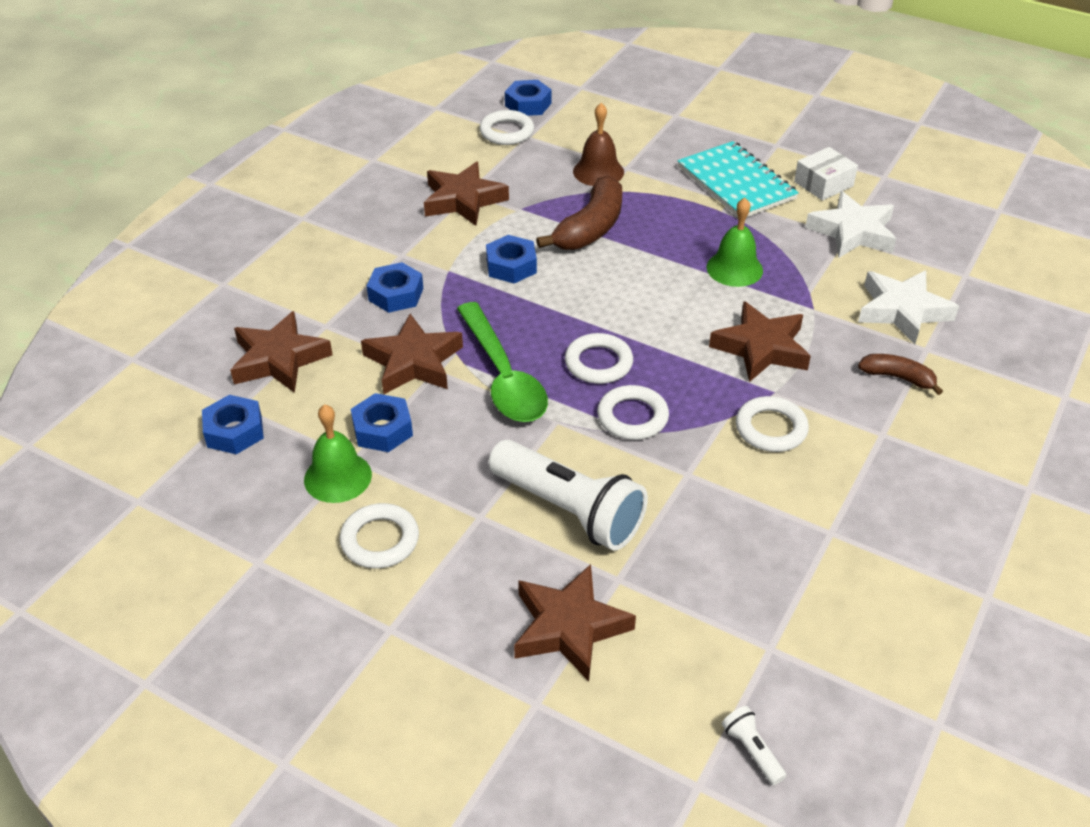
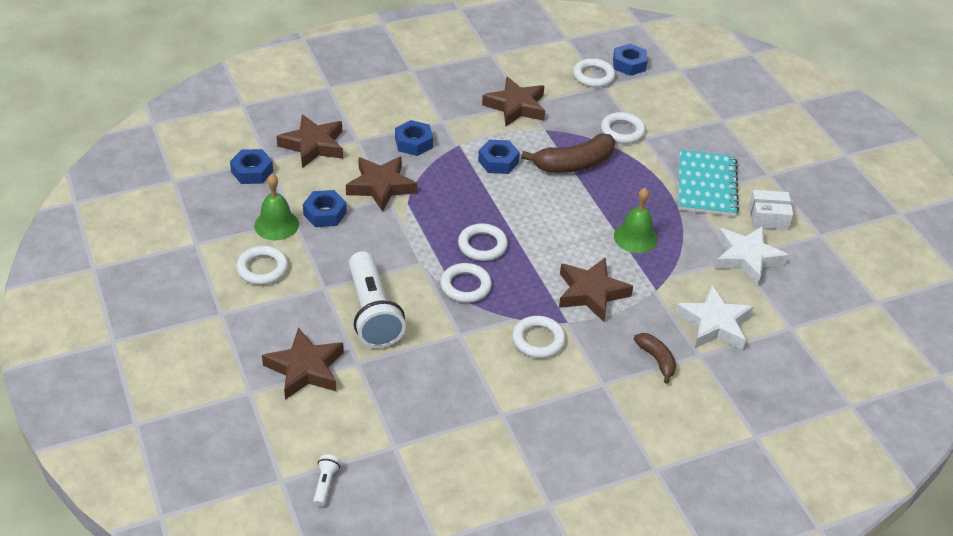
camera: 35 degrees right, 0 degrees up
green spoon [457,302,548,422] -> none
brown bell [573,103,624,186] -> white ring [601,112,646,144]

